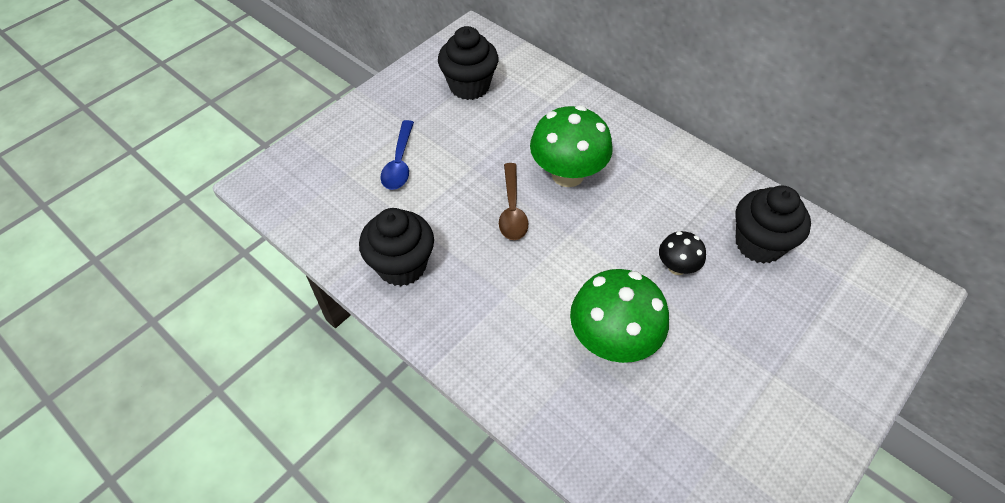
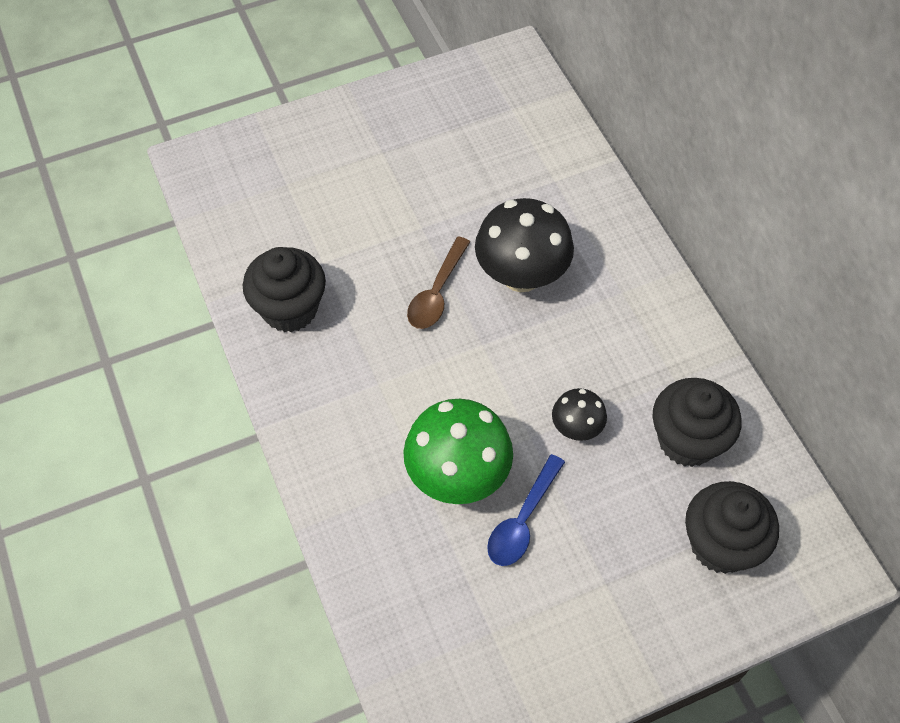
camera: 25 degrees right, 5 degrees up
blue spoon [380,120,414,190] -> blue spoon moved to [487,454,565,566]
black cupcake [438,26,499,100] -> black cupcake moved to [685,481,779,574]
green mushroom [530,105,613,187] -> black mushroom [475,198,574,292]

